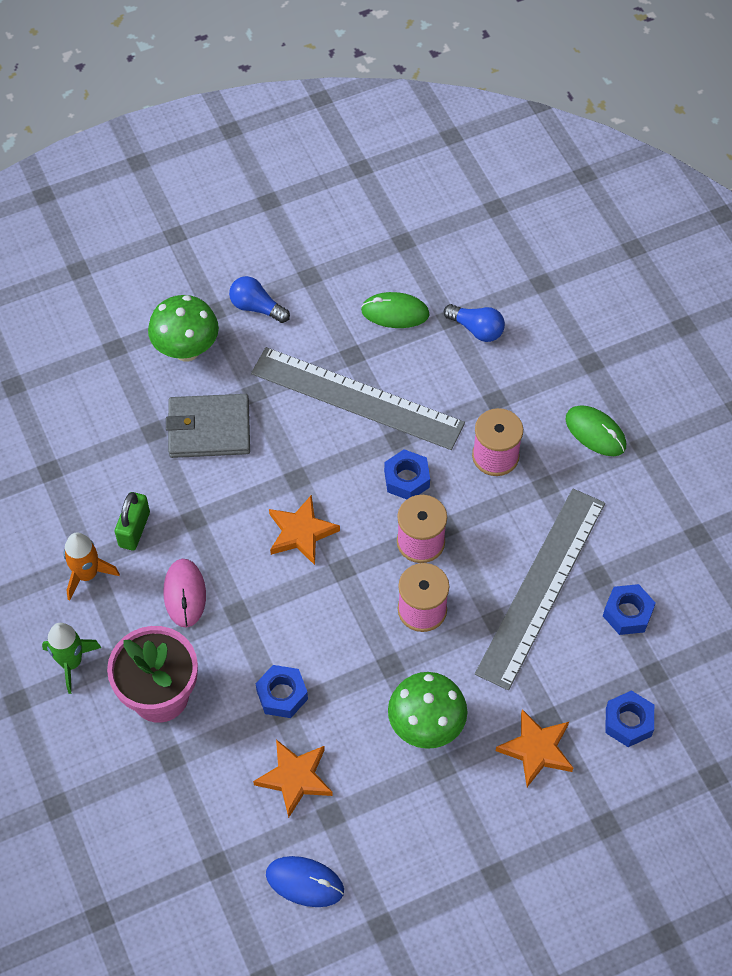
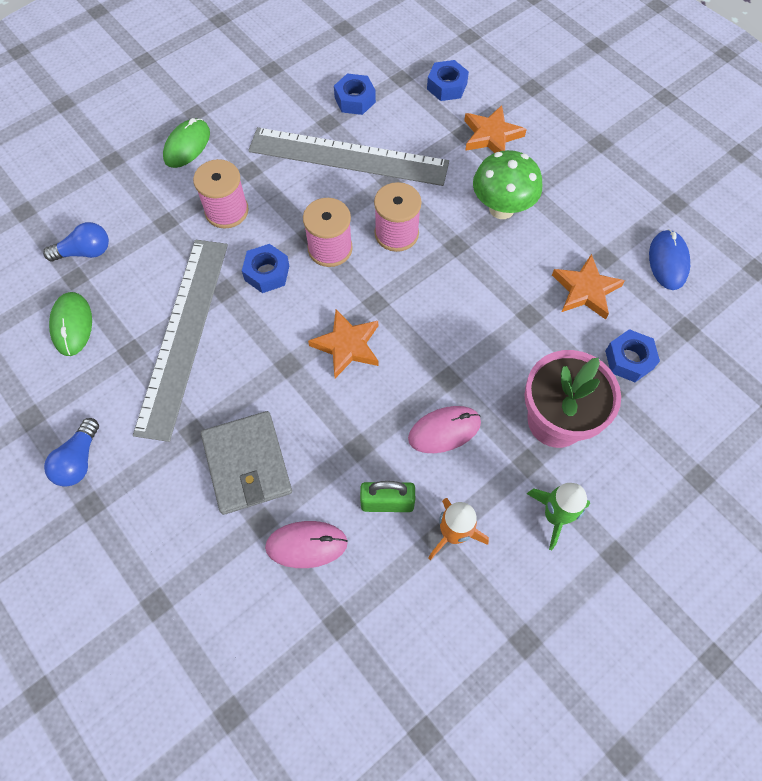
camera: 105 degrees left, 5 degrees up
green mushroom [148,295,219,361] -> none
blue nut [256,665,308,718] -> blue nut moved to [605,329,660,382]
blue light bulb [444,304,505,342] -> blue light bulb turned 60 degrees clockwise [43,222,109,261]
none -> pink mouse [265,521,348,568]

